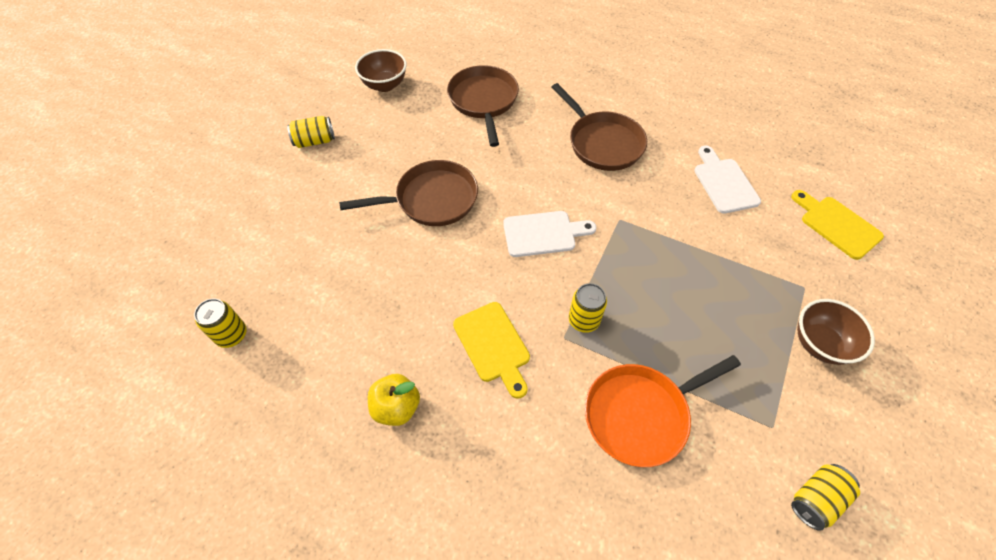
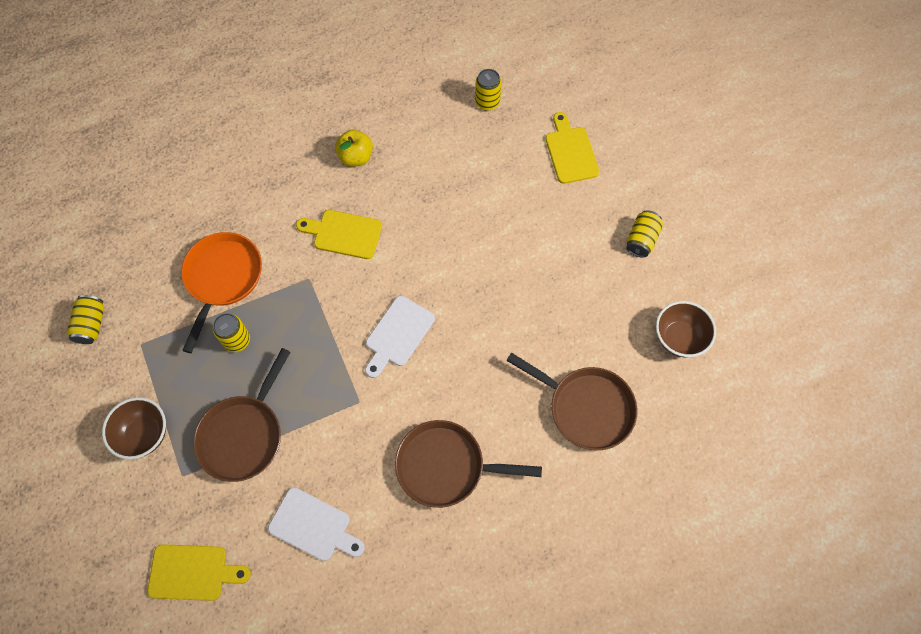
camera: 130 degrees right, 10 degrees up
brown pan [339,160,478,226] -> brown pan moved to [193,348,290,482]
yellow can [569,283,607,333] -> yellow can moved to [213,313,250,352]
none -> yellow cutting board [545,112,600,184]

